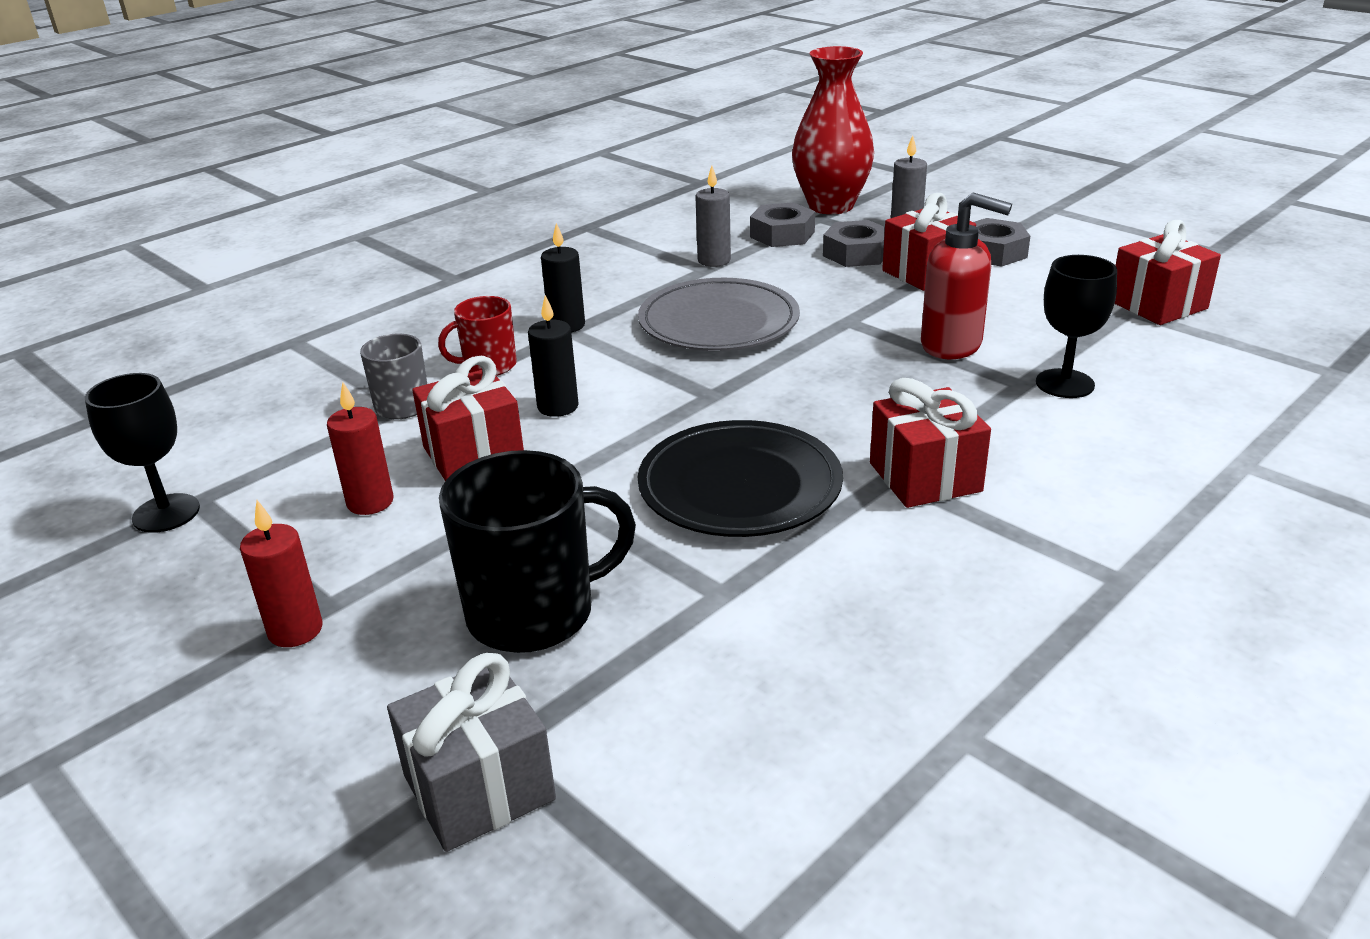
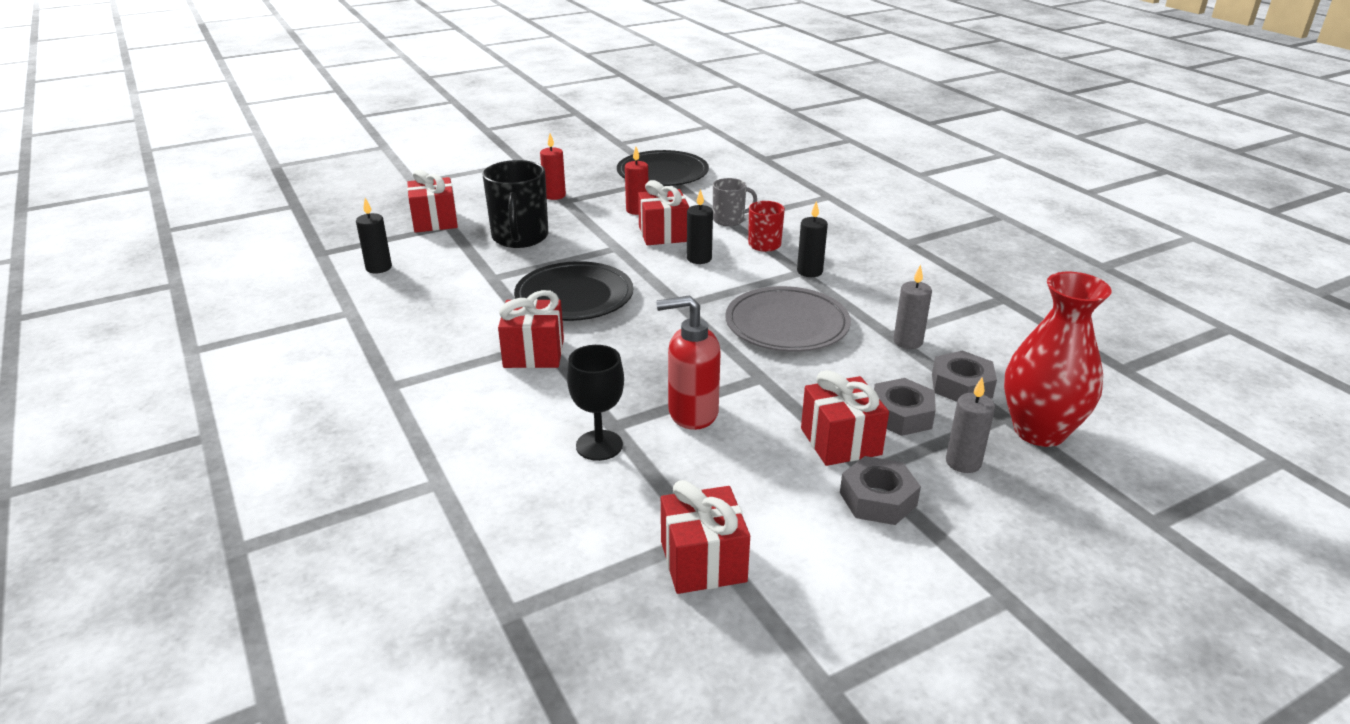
camera: 105 degrees right, 0 degrees up
black goblet [85,373,200,533] -> black plate [617,150,709,186]
grey gift [387,653,556,852] -> red gift [407,169,458,233]
red soap dispenser [921,192,1012,359] -> red soap dispenser turned 45 degrees clockwise [656,295,721,430]
none -> black candle [356,198,392,273]

